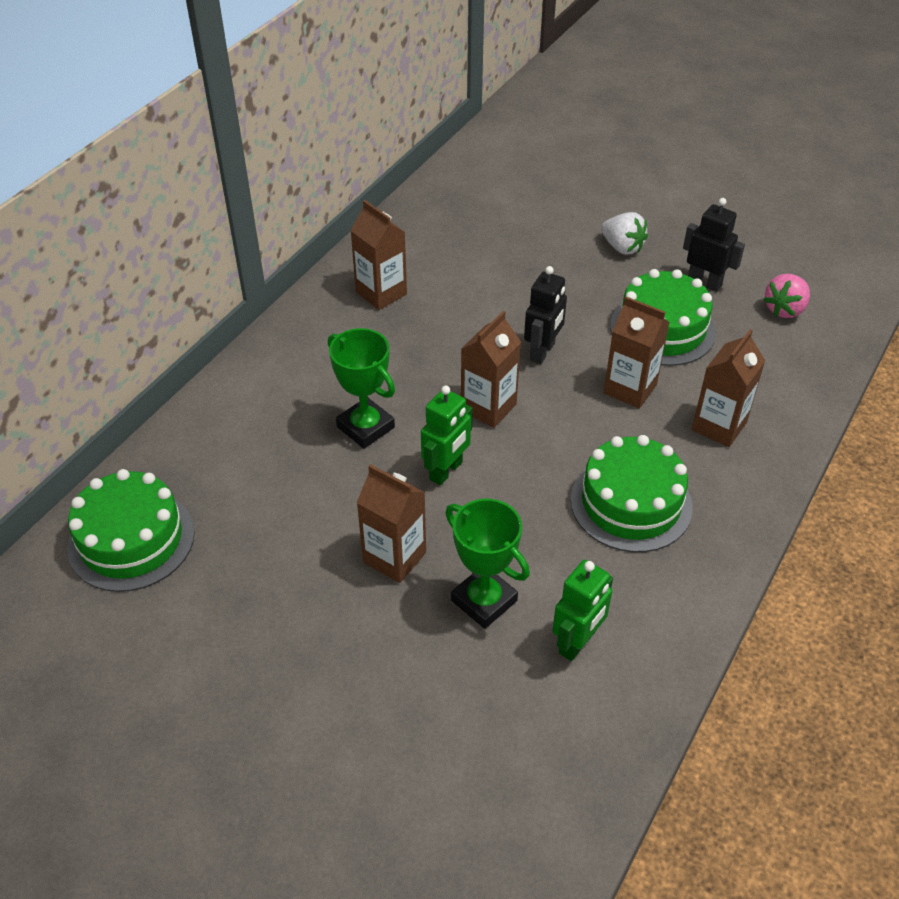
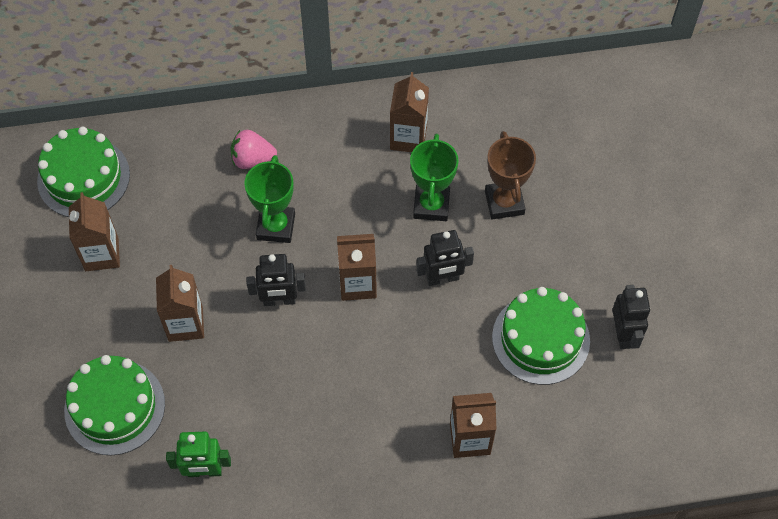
camera: 50 degrees right, 15 degrees up
green robot [421,386,473,485] -> black robot [246,254,306,306]
green trophy [445,499,530,629] -> green trophy moved to [410,134,458,221]
green cake [571,435,693,552] -> green cake moved to [64,355,165,456]
white strawberry [601,212,648,255] -> none
brown carton [604,297,669,409] -> brown carton moved to [69,192,120,271]
pink strawberry [763,274,810,318] -> pink strawberry moved to [231,130,277,169]
none -> brown trophy [485,131,536,219]

